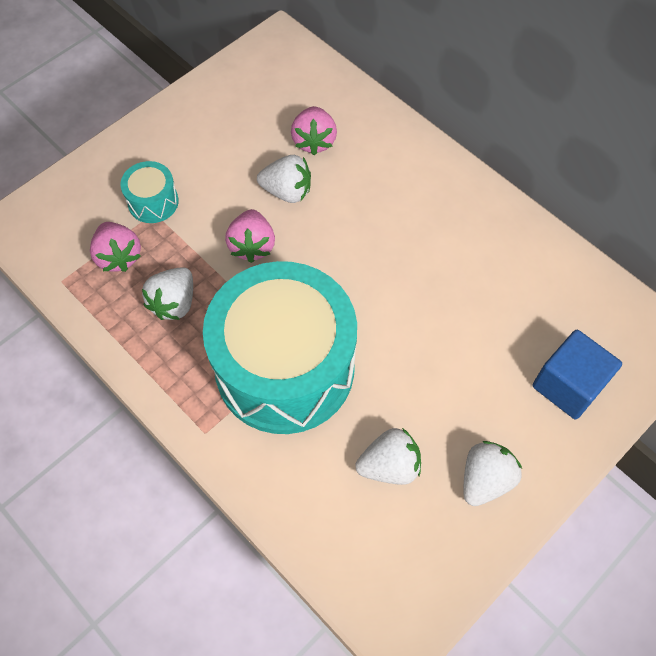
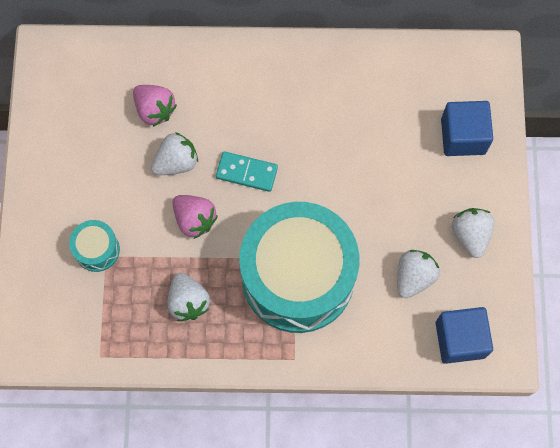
camera: 45 degrees left, 10 degrees up
pink strawberry [90,222,141,272] -> none
none -> turquoise domino [216,151,278,192]
none -> blue cube [436,307,493,364]

